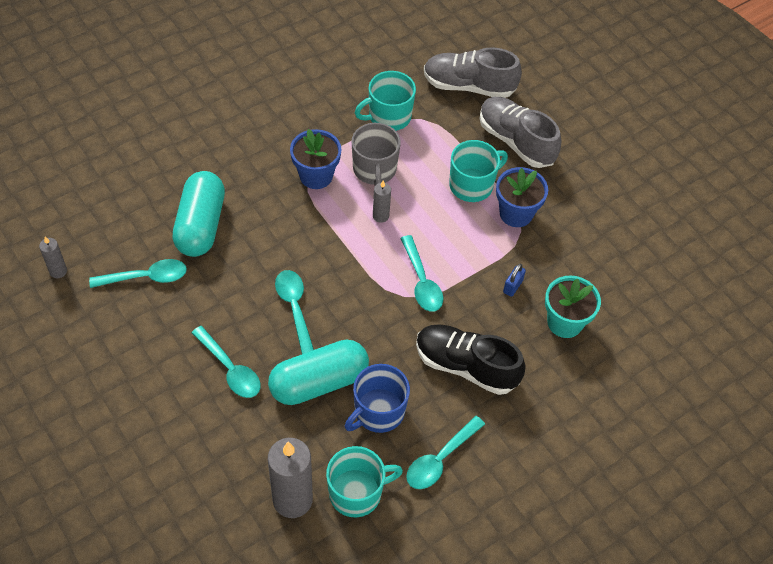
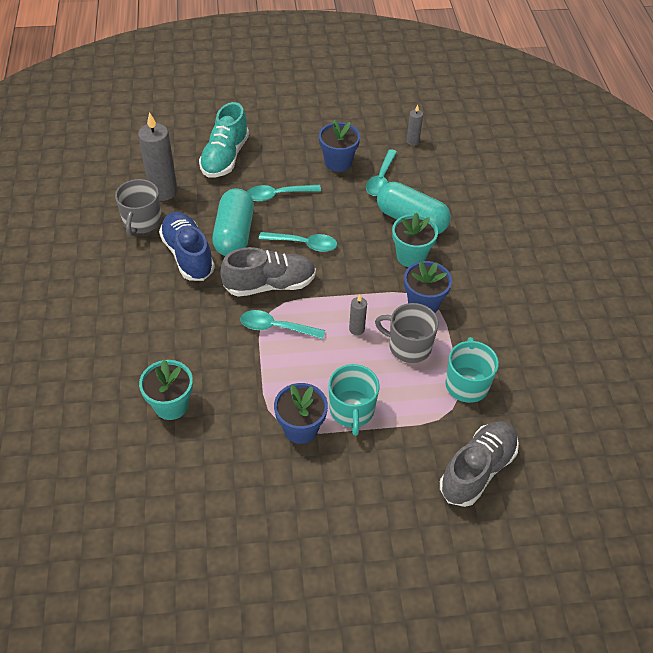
camera: 120 degrees right, 5 degrees down
turquoise mug [326,446,403,517] -> grey mug [115,179,162,236]
blue mug [345,364,410,433] -> blue shoe [159,212,215,281]
turquoise spoon [406,416,485,489] -> none
black shoe [416,324,526,395] -> none
grey shoe [480,97,561,168] -> grey shoe moved to [220,247,316,297]
blue padlock [503,264,526,297] -> none
none -> turquoise shoe [199,102,249,178]
none -> blue flower pot [319,120,360,172]
none -> turquoise flower pot [392,213,438,267]

